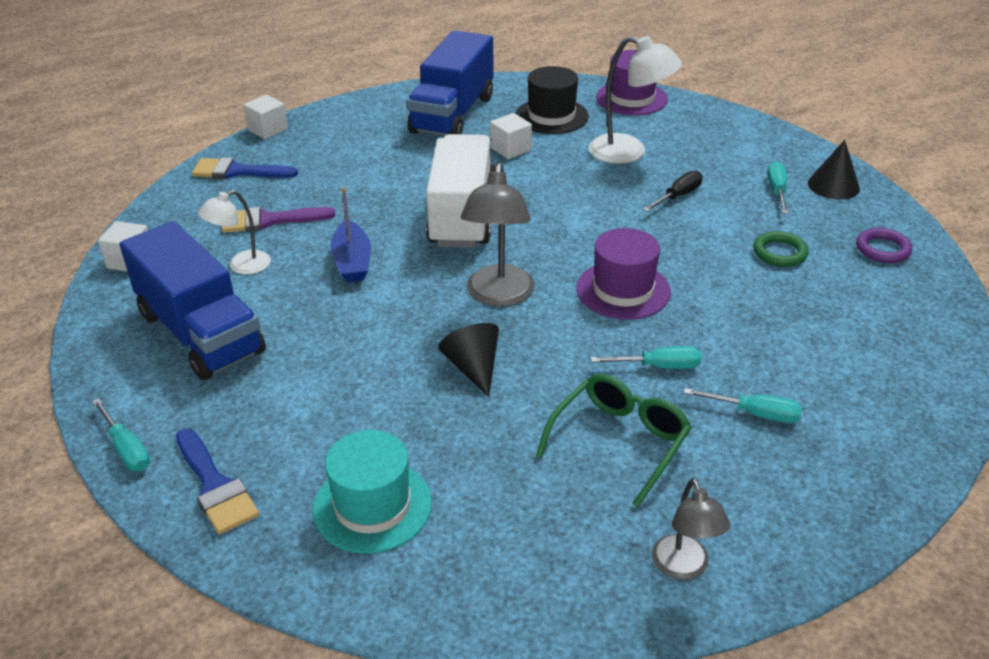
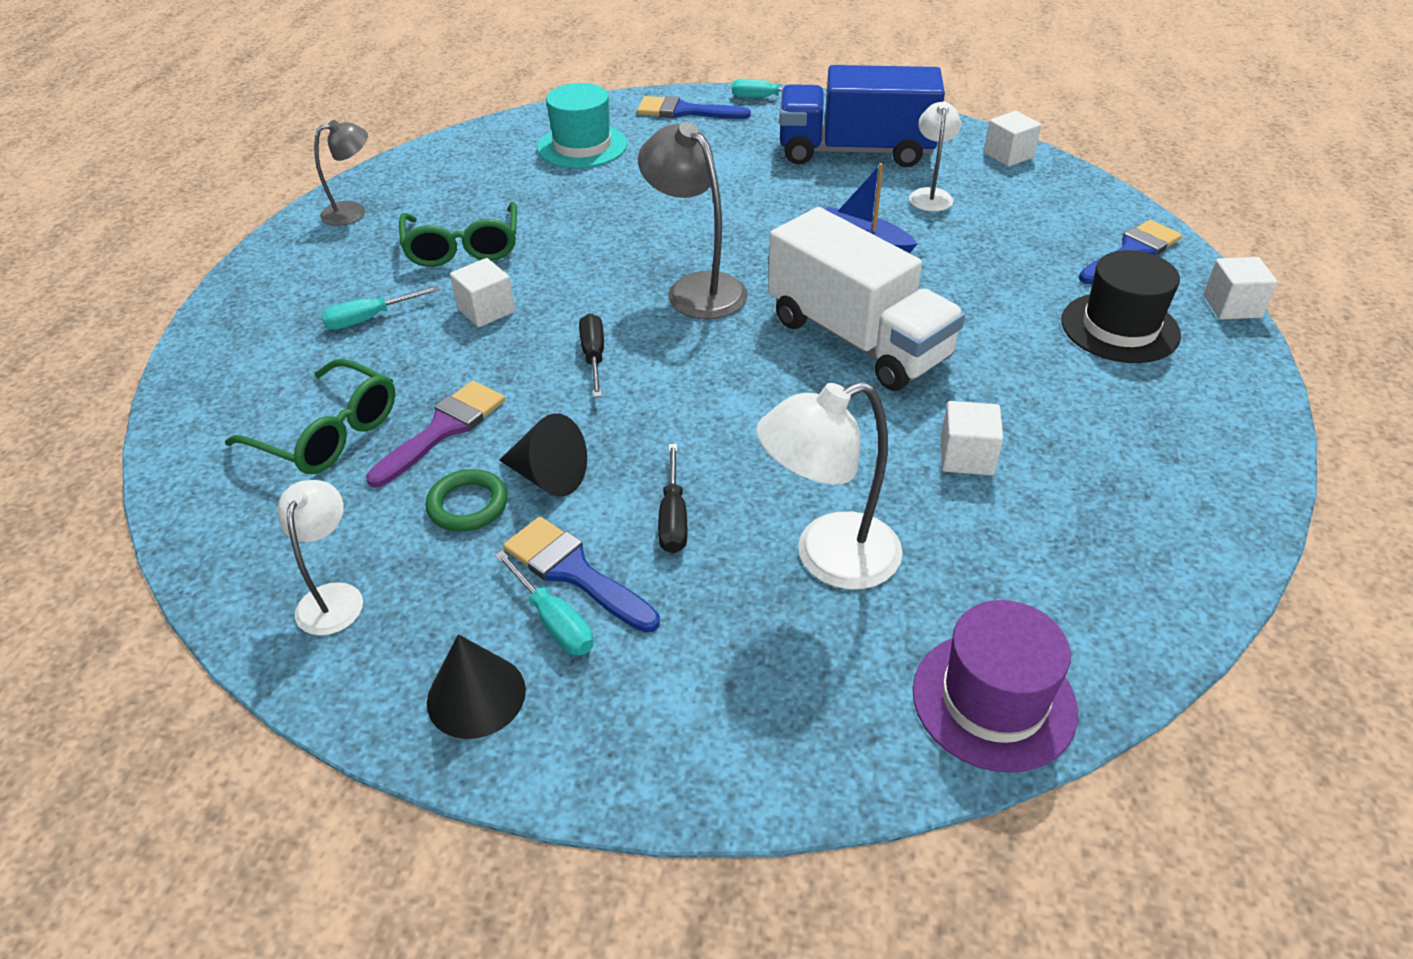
camera: 135 degrees right, 5 degrees up
purple brush [222,207,335,233] -> purple brush moved to [366,381,505,487]
blue truck [407,30,494,136] -> none
black cone [438,323,499,397] -> black cone moved to [499,413,587,497]
black hat [515,66,589,134] -> black hat moved to [1062,250,1181,363]
purple hat [576,228,671,320] -> black screwdriver [579,313,604,397]
turquoise screwdriver [591,346,701,369] -> white cube [450,258,515,327]
grey lamp [652,478,730,580] -> grey lamp turned 120 degrees clockwise [314,120,368,226]
purple ring [856,228,912,263] -> white lamp [278,480,363,635]
none -> green glasses [225,359,395,474]
none -> blue brush [503,517,660,633]

